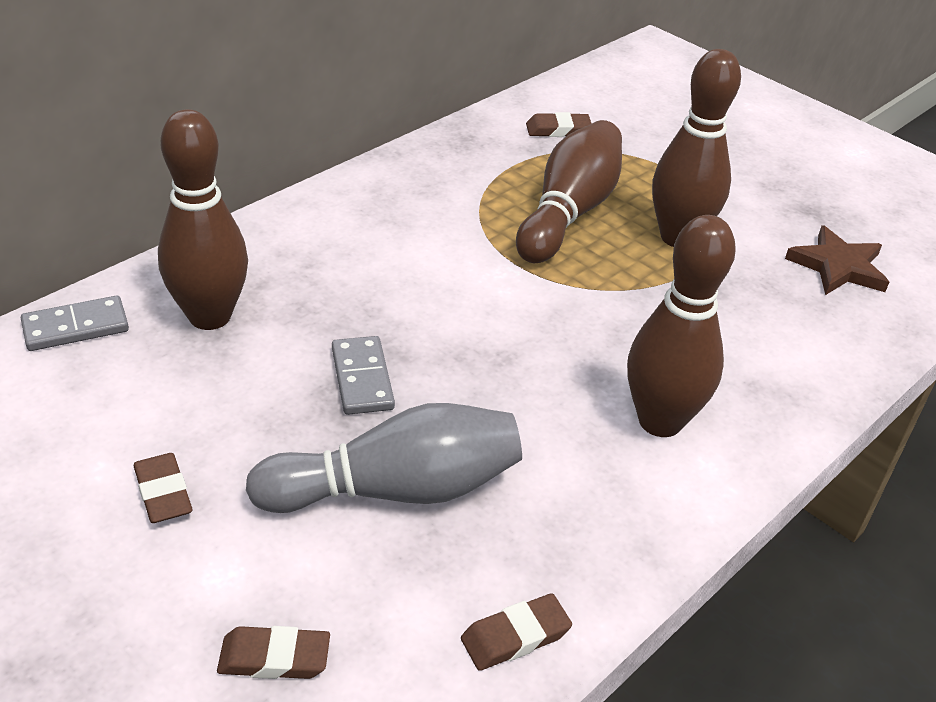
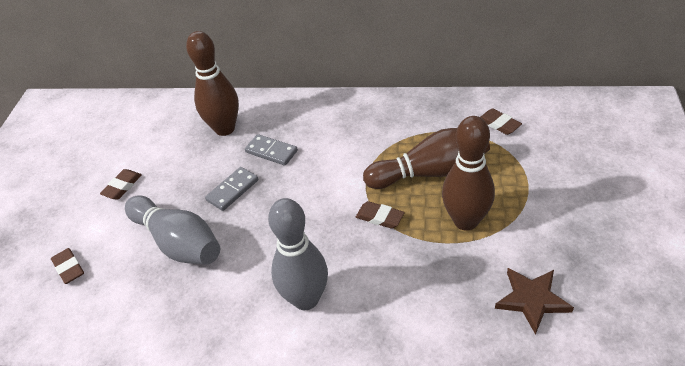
camera: 60 degrees right, 5 degrees up
grey domino [21,295,129,351] -> grey domino moved to [245,134,298,166]
brown eraser [461,593,572,671] -> brown eraser moved to [356,201,404,229]
brown bowling pin [627,215,736,437] -> grey bowling pin [268,198,328,310]

